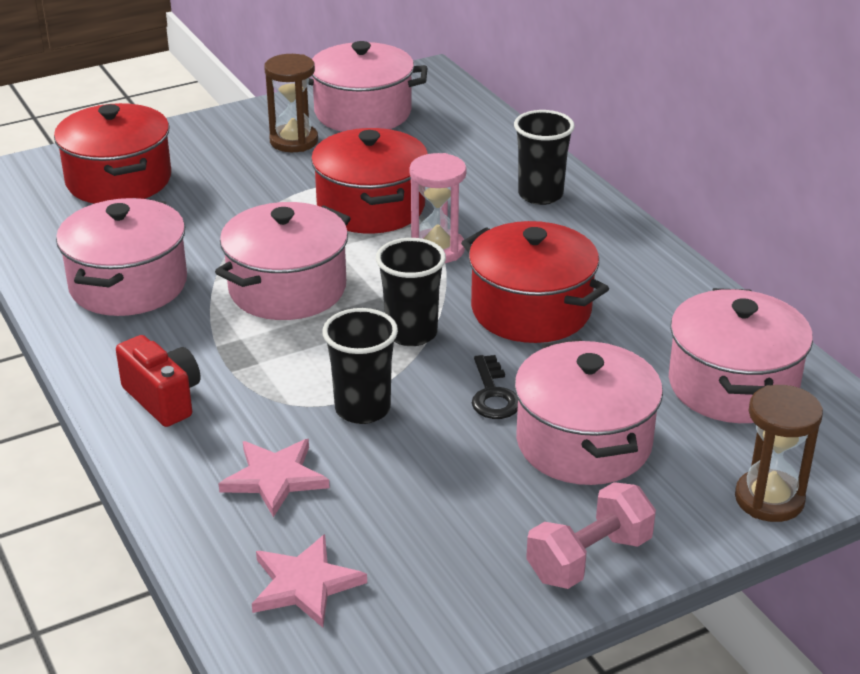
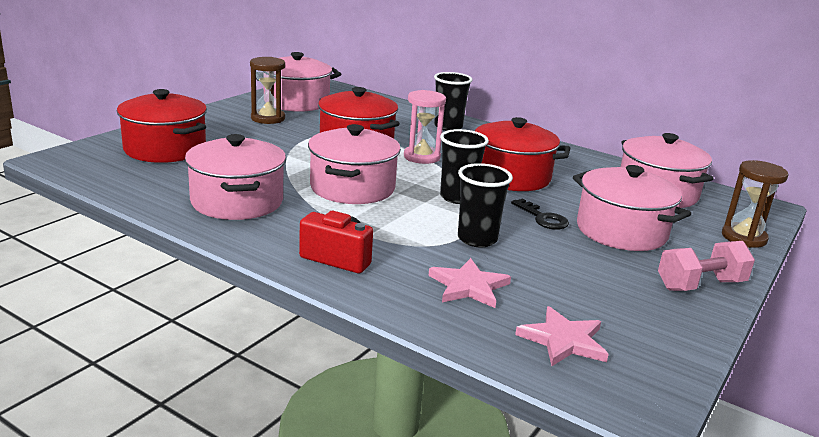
camera: 30 degrees left, 10 degrees down
pink dumbbell [526,482,656,589] -> pink dumbbell turned 45 degrees clockwise [658,241,755,291]

